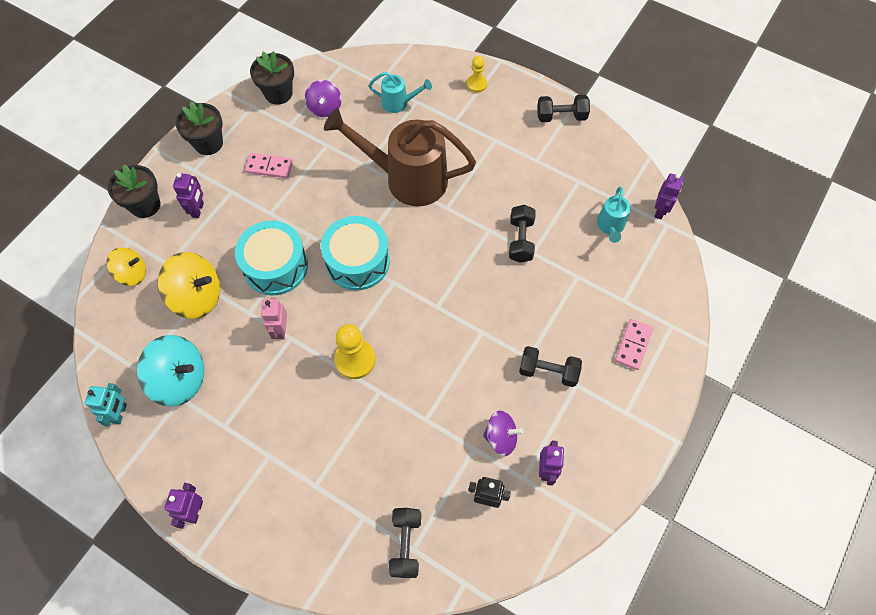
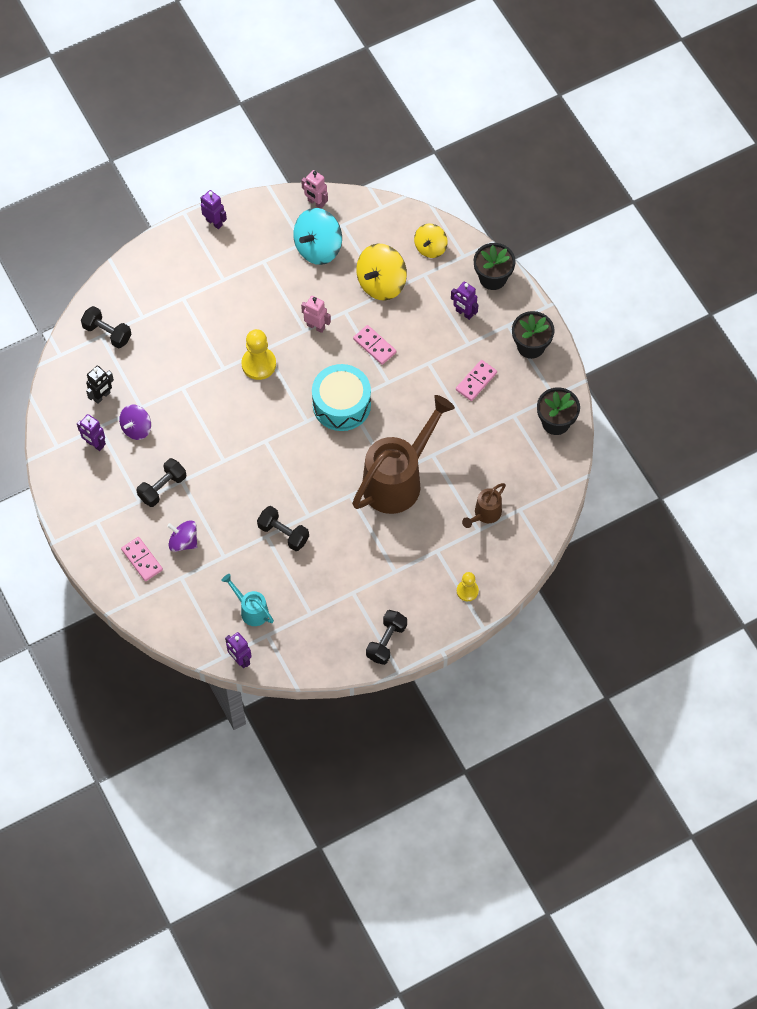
camera: 120 degrees right, 0 degrees up
turquoise robot [85,383,127,427] -> pink robot [301,170,328,209]
turquoise drum [235,221,308,295] -> pink domino [353,325,396,365]
purple spinning top [305,80,342,117] -> purple spinning top moved to [167,520,197,552]
turquoise watering can [368,72,432,113] -> brown watering can [462,483,506,528]

